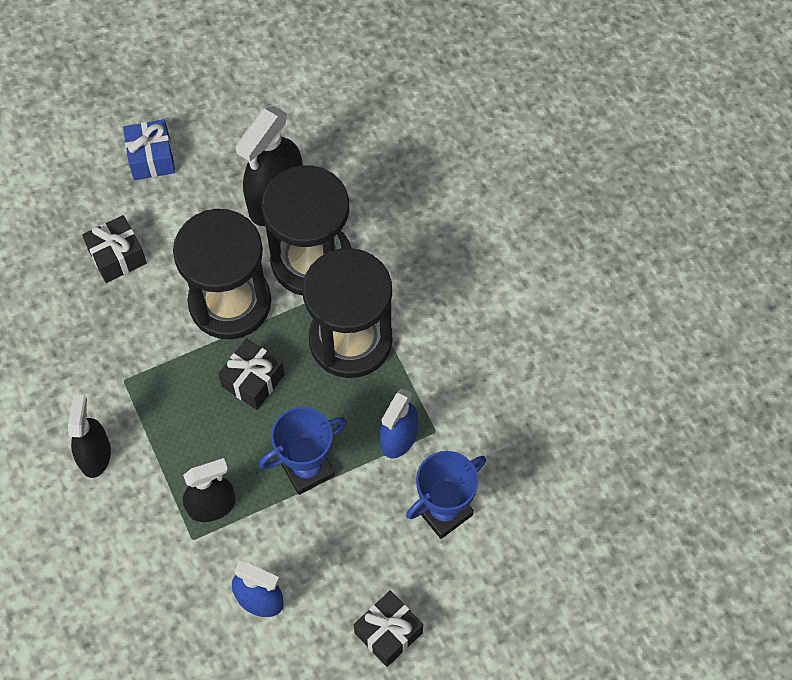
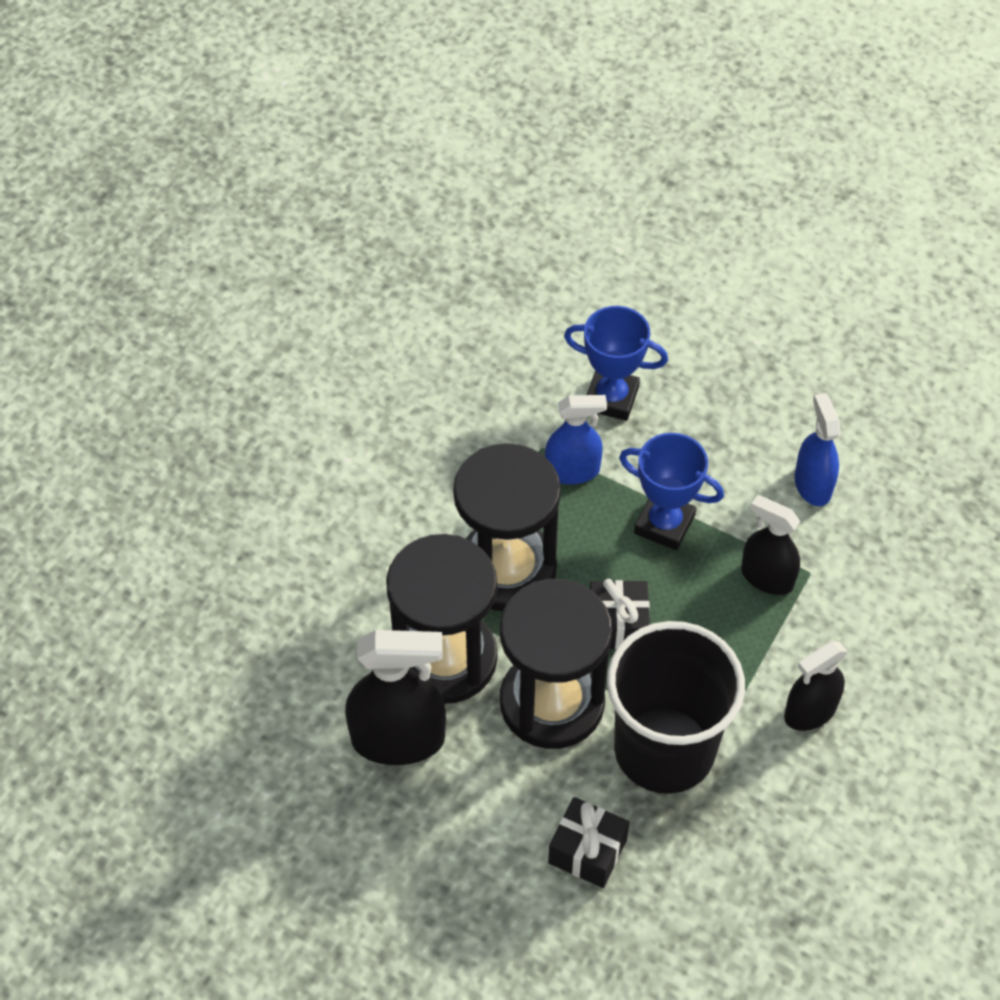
camera: 125 degrees left, 10 degrees down
blue gift [123,119,175,180] -> none
black gift [354,591,423,667] -> none
none -> black cup [607,621,745,794]

